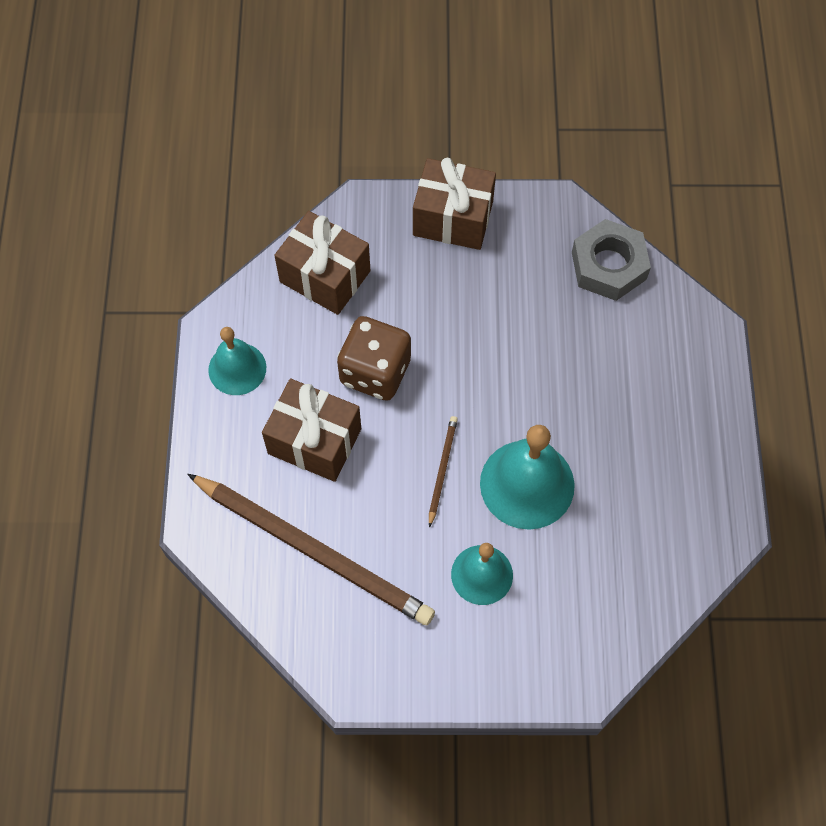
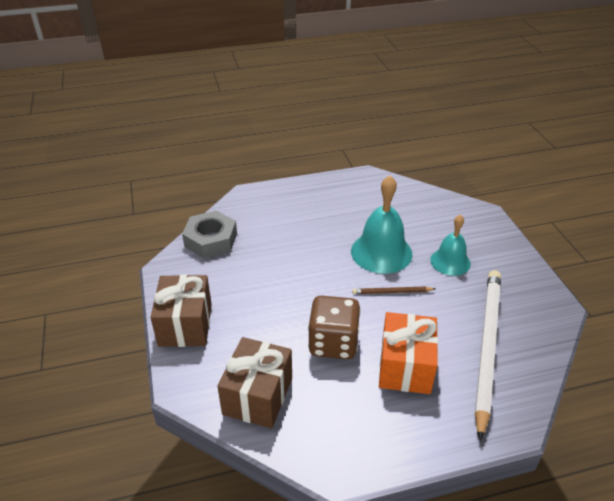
camera: 105 degrees left, 25 degrees down
brown pencil [187,474,435,625] -> white pencil [475,270,501,441]
turquoise bell [208,327,266,395] -> none
brown gift [262,378,361,482] -> orange gift [379,312,438,394]

